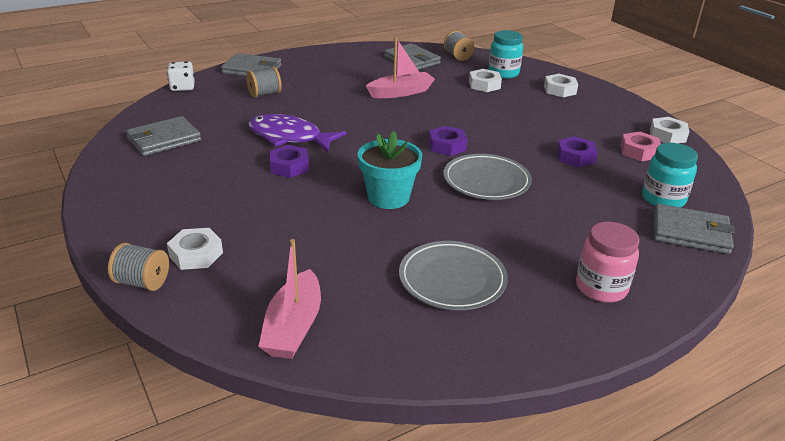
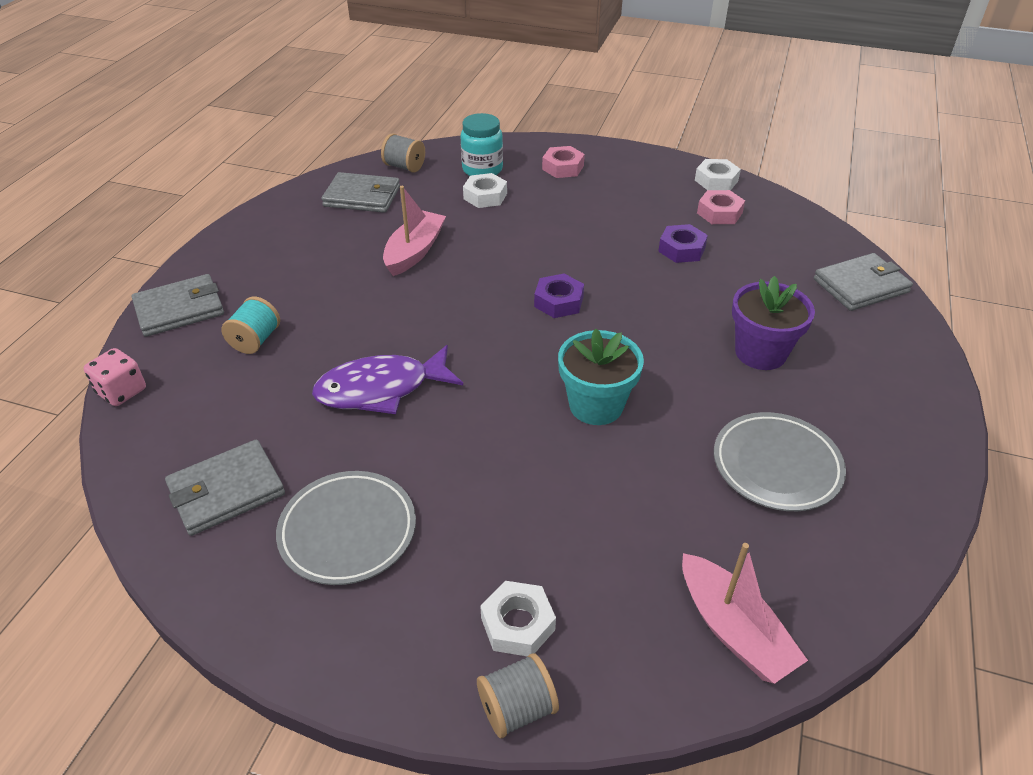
camera: 40 degrees left, 10 degrees up
grey wallet [126,116,201,156] -> grey wallet turned 45 degrees clockwise [165,440,285,536]
white dice [167,61,195,91] -> pink dice [84,348,146,406]
grey spool [246,67,282,98] -> turquoise spool [221,297,280,354]
purple nut [269,145,309,178] -> none
grey plate [443,154,532,200] -> grey plate moved to [276,471,416,585]
white nut [544,74,578,97] -> pink nut [542,146,585,178]
pink jar [576,222,640,303] -> none
turquoise jar [642,143,698,207] -> none
none -> purple flower pot [732,276,815,370]

